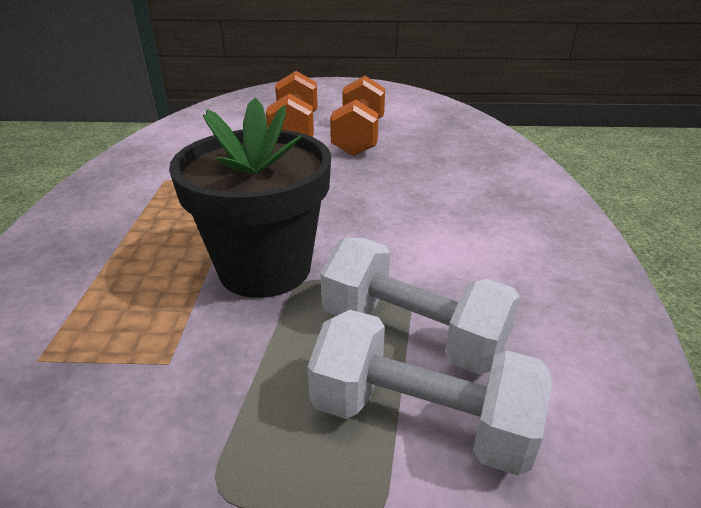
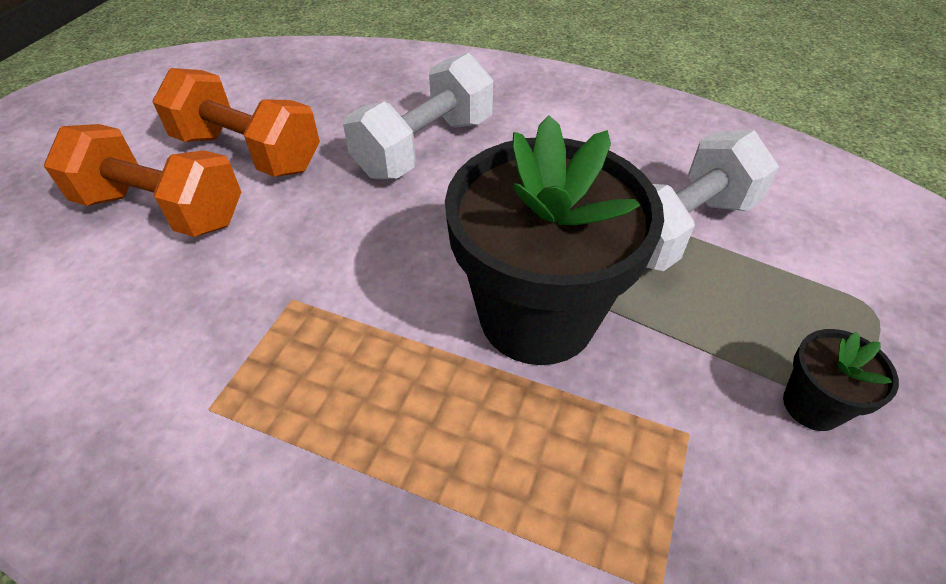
camera: 70 degrees left, 15 degrees up
white dumbbell [307,310,552,476] -> white dumbbell moved to [343,53,494,179]
none -> black flower pot [783,329,899,431]

